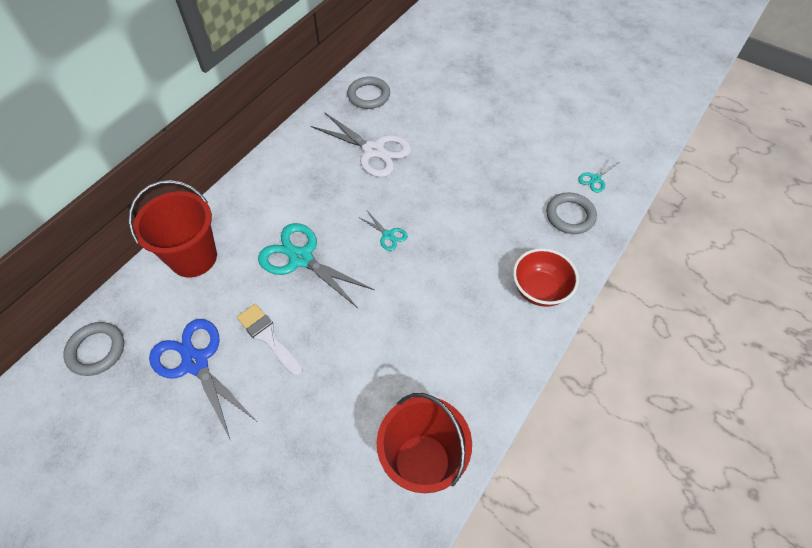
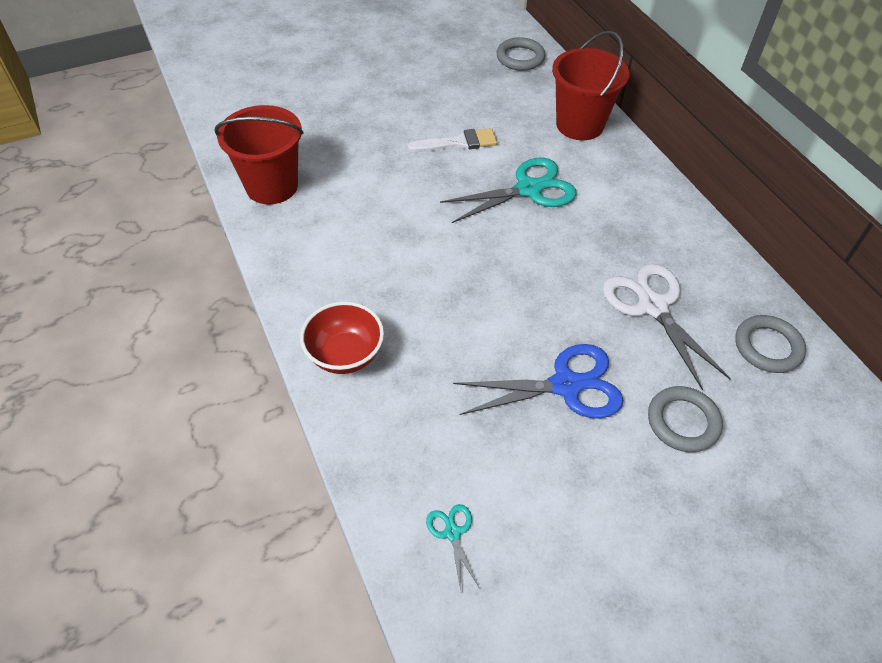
camera: 120 degrees right, 5 degrees down
blue scissors [149,319,256,441] -> blue scissors moved to [453,344,623,419]
white scissors [311,112,412,177] -> white scissors turned 90 degrees clockwise [603,264,731,390]
turquoise scissors [358,211,408,251] -> none
grey ring [546,193,597,234] -> grey ring moved to [648,386,723,452]

